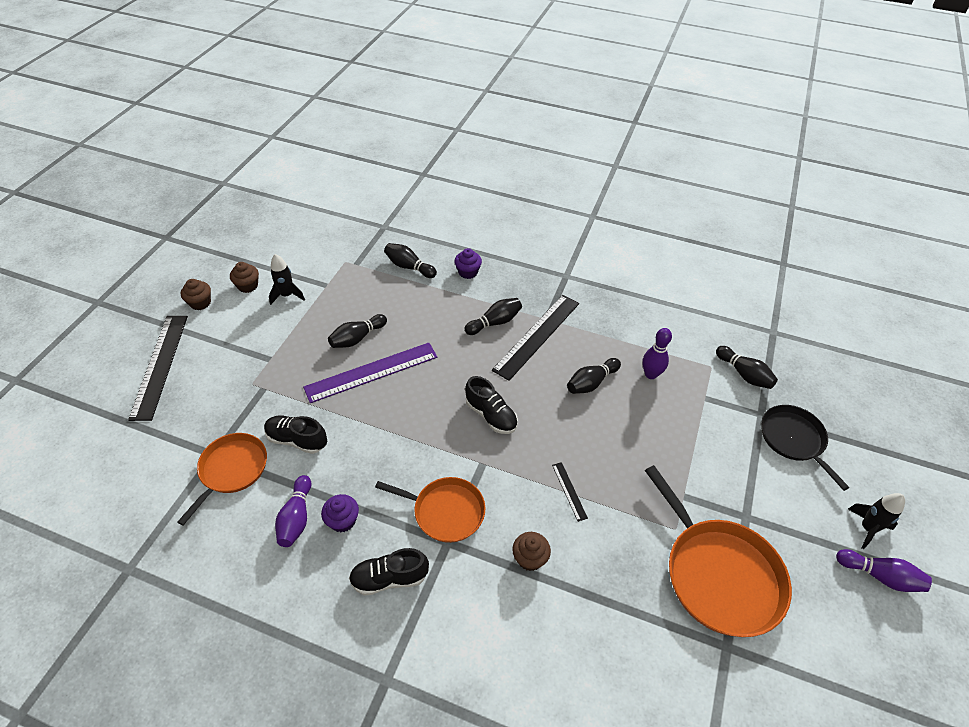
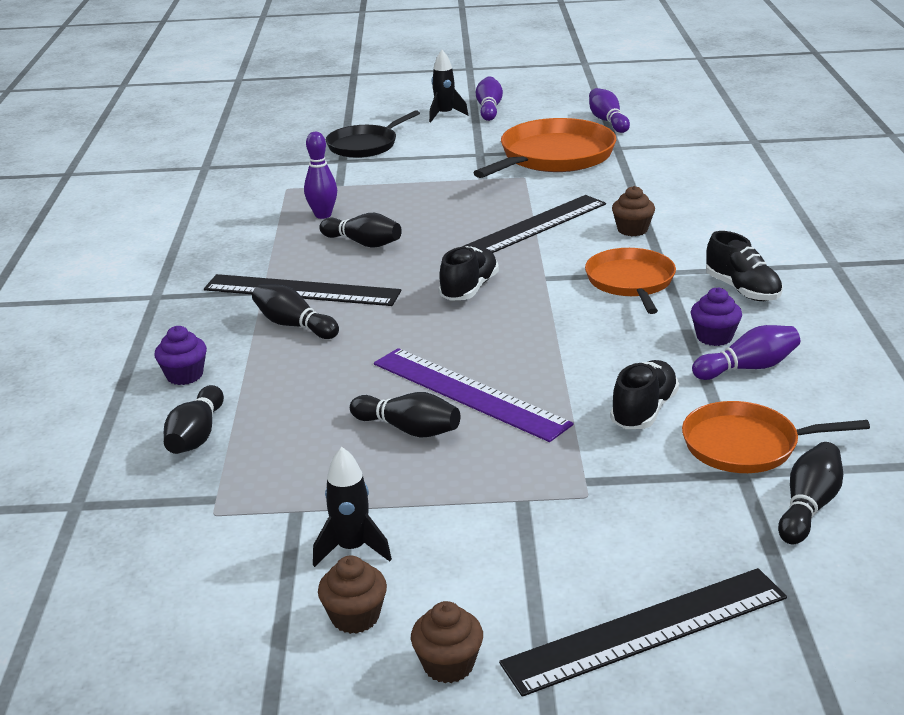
camera: 110 degrees left, 20 degrees down
black shoe [264,416,327,454] -> black shoe turned 150 degrees counterclockwise [610,360,679,429]
black ruler [552,462,588,522] -> black ruler [462,195,606,253], size x2.30
black bowling pin [716,346,778,389] -> black bowling pin moved to [778,442,843,544]
none -> purple bowling pin [589,88,630,133]

